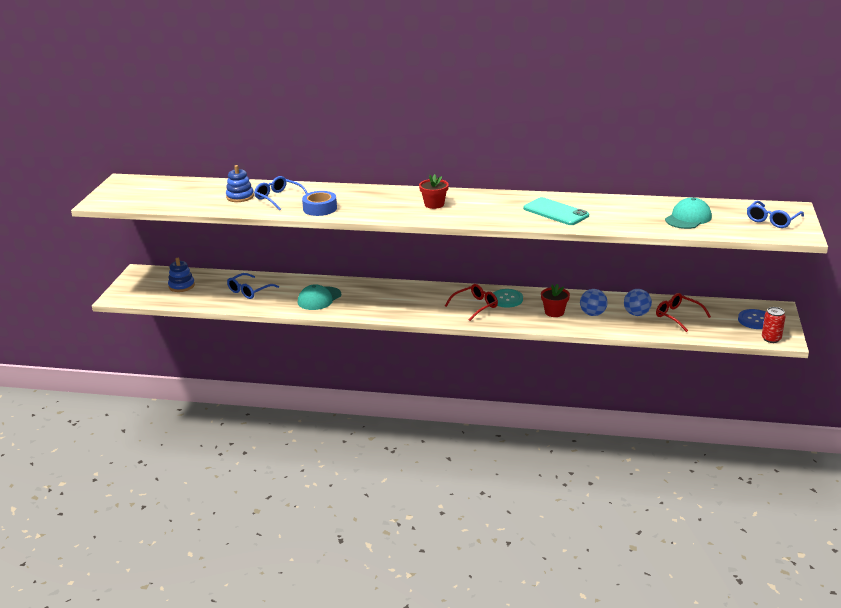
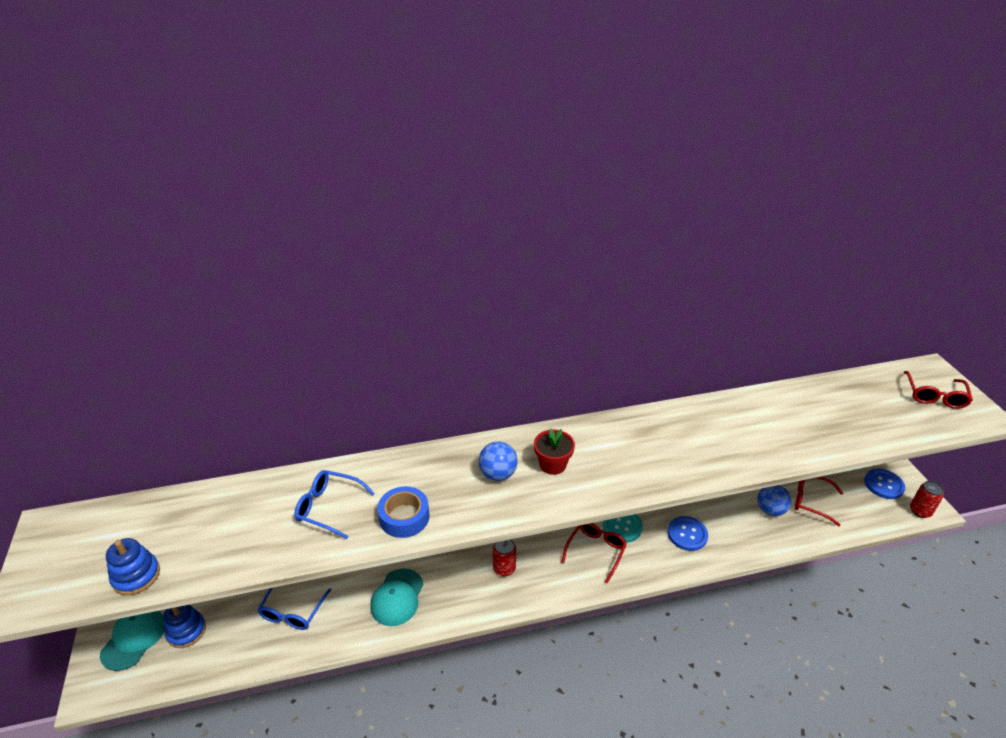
camera: 25 degrees left, 10 degrees up
blue stacking toy [226,165,254,202] -> blue stacking toy moved to [106,538,160,595]
turquoise phone [523,197,589,225] -> none
red flower pot [541,284,570,317] -> blue button [668,516,708,551]
blue ball [580,289,608,316] -> blue ball moved to [479,441,518,481]
turquoise cap [665,198,712,229] -> turquoise cap moved to [100,611,164,671]
blue glasses [747,201,804,228] -> red glasses [903,371,973,409]
none -> red can [493,539,516,576]

